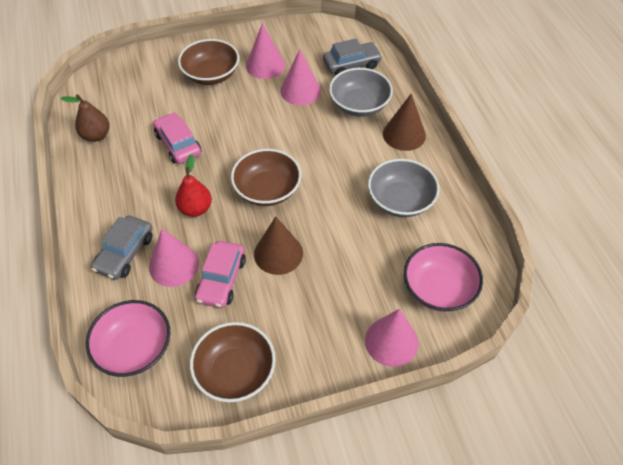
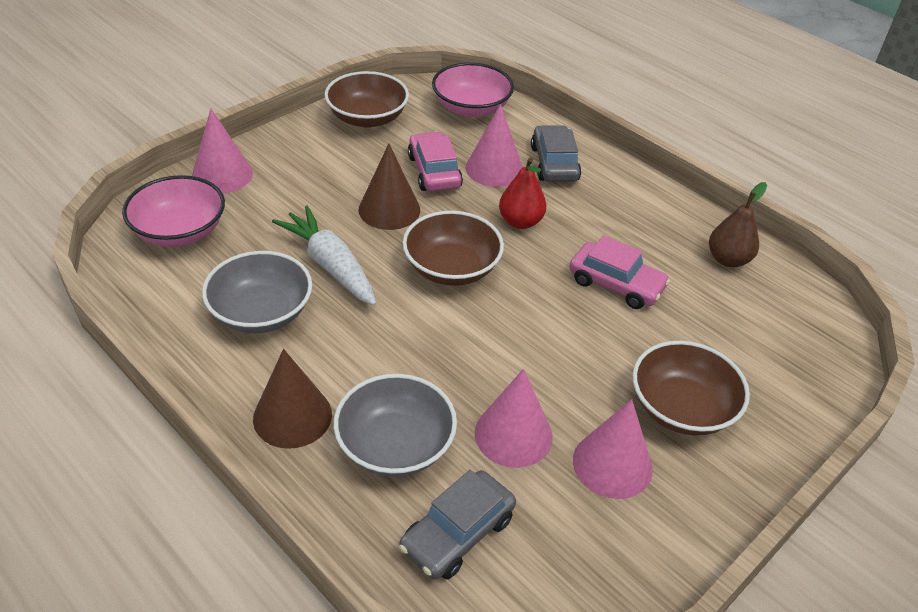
camera: 150 degrees right, 10 degrees down
none -> white carrot [272,206,377,306]

